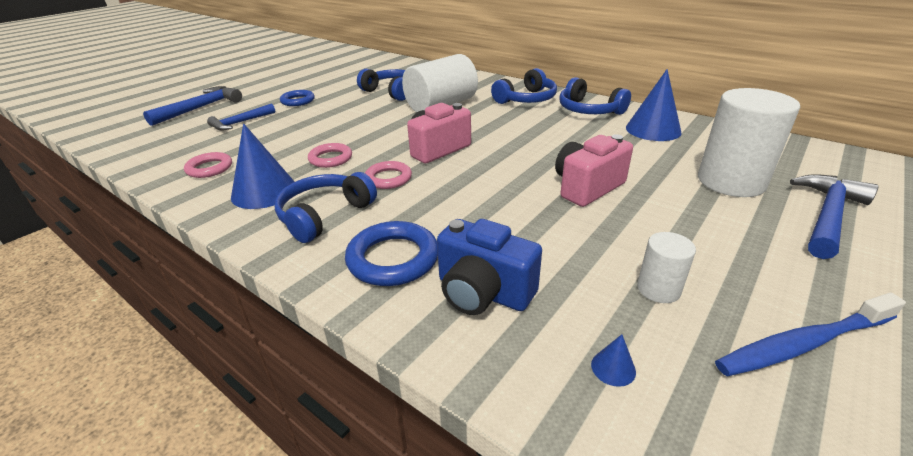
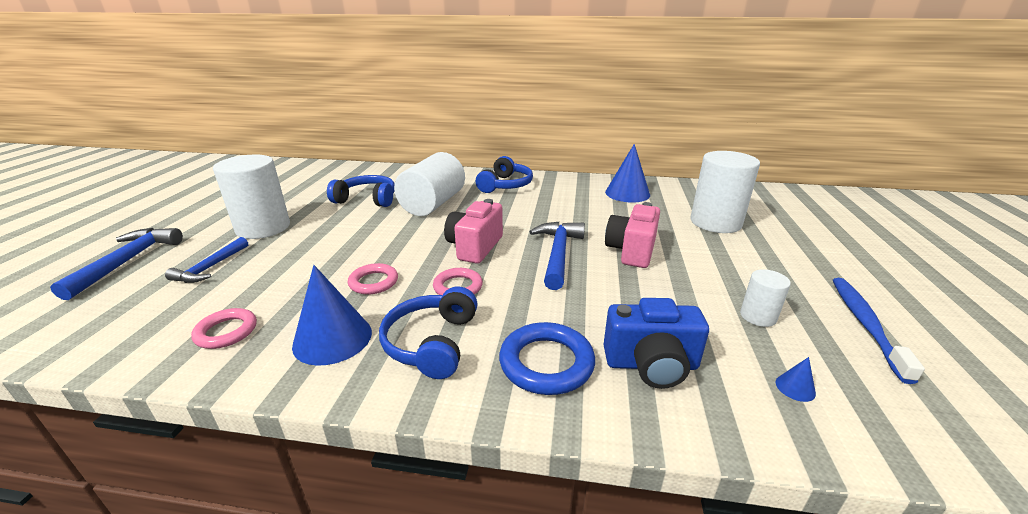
camera: 30 degrees left, 5 degrees down
blue ring [280,90,315,106] -> white cylinder [213,154,290,239]
blue headphones [559,77,631,115] -> none
blue toothbrush [715,293,906,376] -> blue toothbrush turned 150 degrees clockwise [833,278,925,384]
blue hammer [790,174,879,259] -> blue hammer moved to [530,222,585,290]

